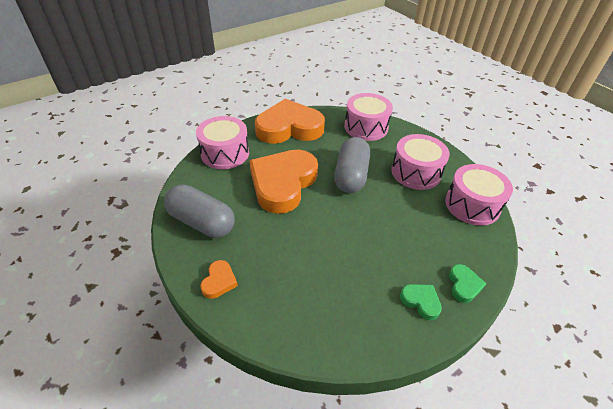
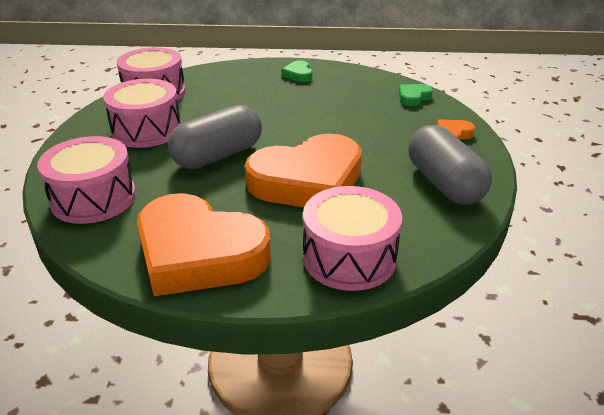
camera: 140 degrees left, 10 degrees down
green heart [449,264,487,303] -> green heart moved to [399,84,433,106]

